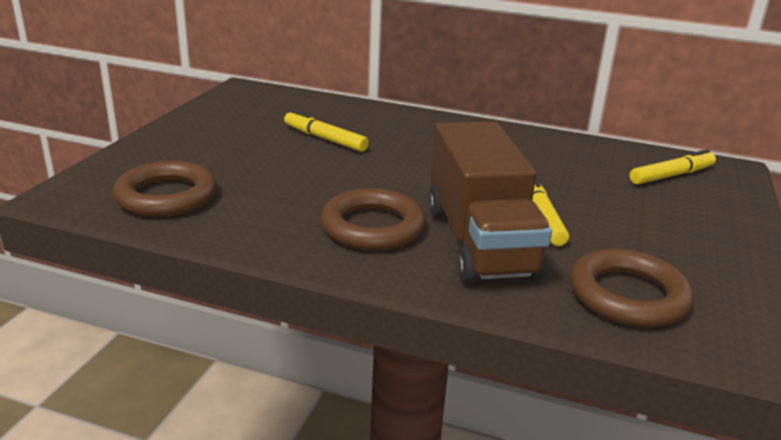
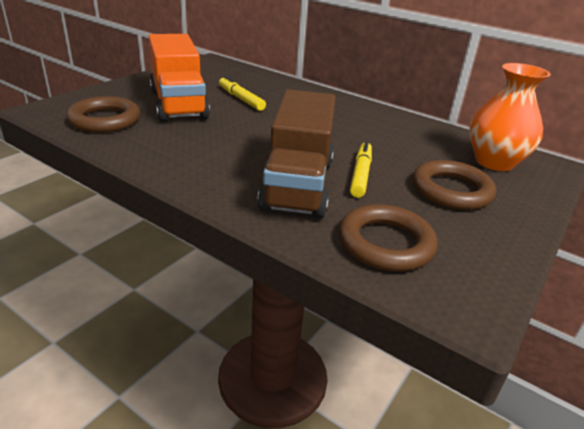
camera: 15 degrees right, 5 degrees up
brown ring [320,188,426,251] -> brown ring moved to [412,160,496,210]
yellow marker [629,149,716,185] -> orange vase [469,63,551,171]
none -> orange truck [148,34,210,122]

